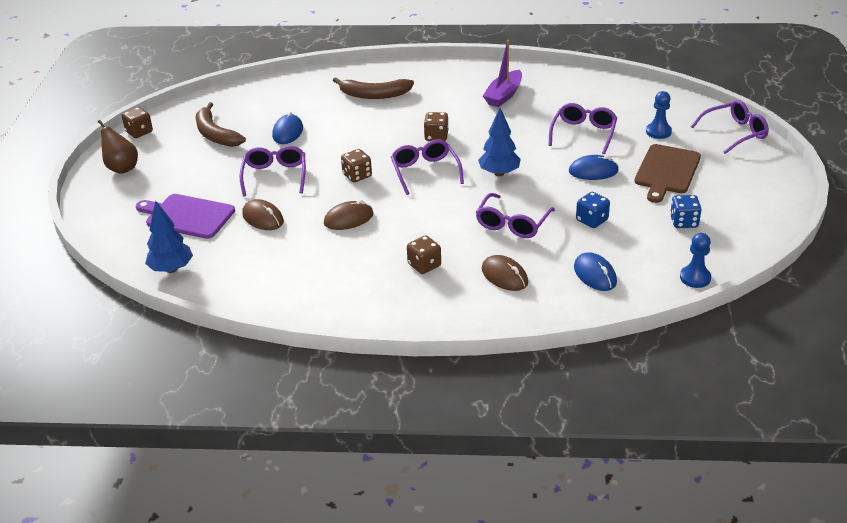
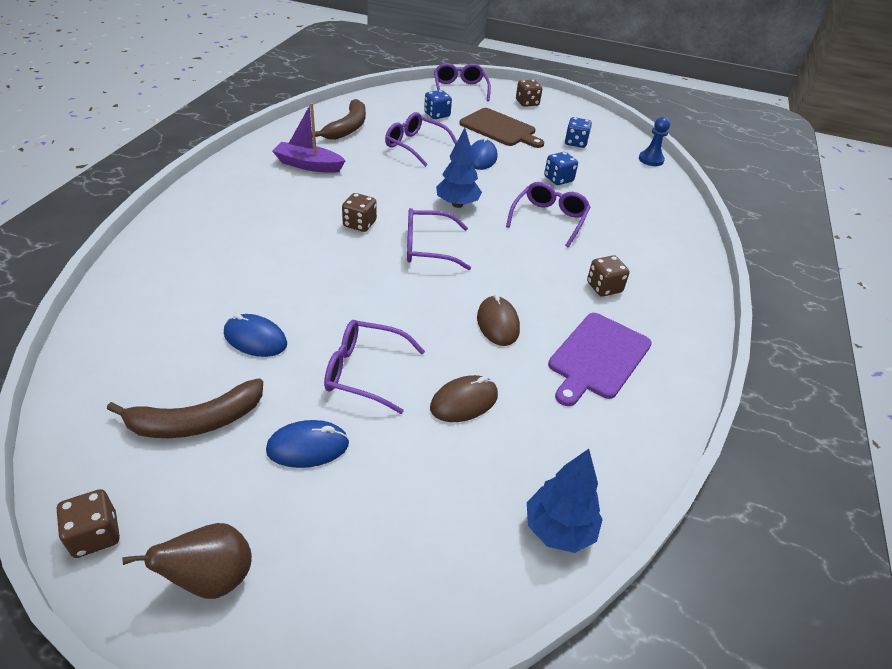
camera: 80 degrees left, 5 degrees up
purple cutting board [136,194,235,239] -> purple cutting board moved to [548,313,652,406]
brown banana [333,77,414,99] -> brown banana moved to [312,99,366,140]
brown dice [341,149,372,183] -> brown dice moved to [516,80,542,107]
purple glasses [476,193,555,238] -> purple glasses turned 105 degrees counterclockwise [506,182,590,247]
brown mouse [482,255,528,291] -> none
purple boat [483,40,522,107] -> purple boat turned 150 degrees clockwise [272,103,346,173]
blue mouse [574,252,617,291] -> blue mouse moved to [266,420,349,468]
blue pawn [646,91,672,139] -> blue dice [424,90,452,119]

